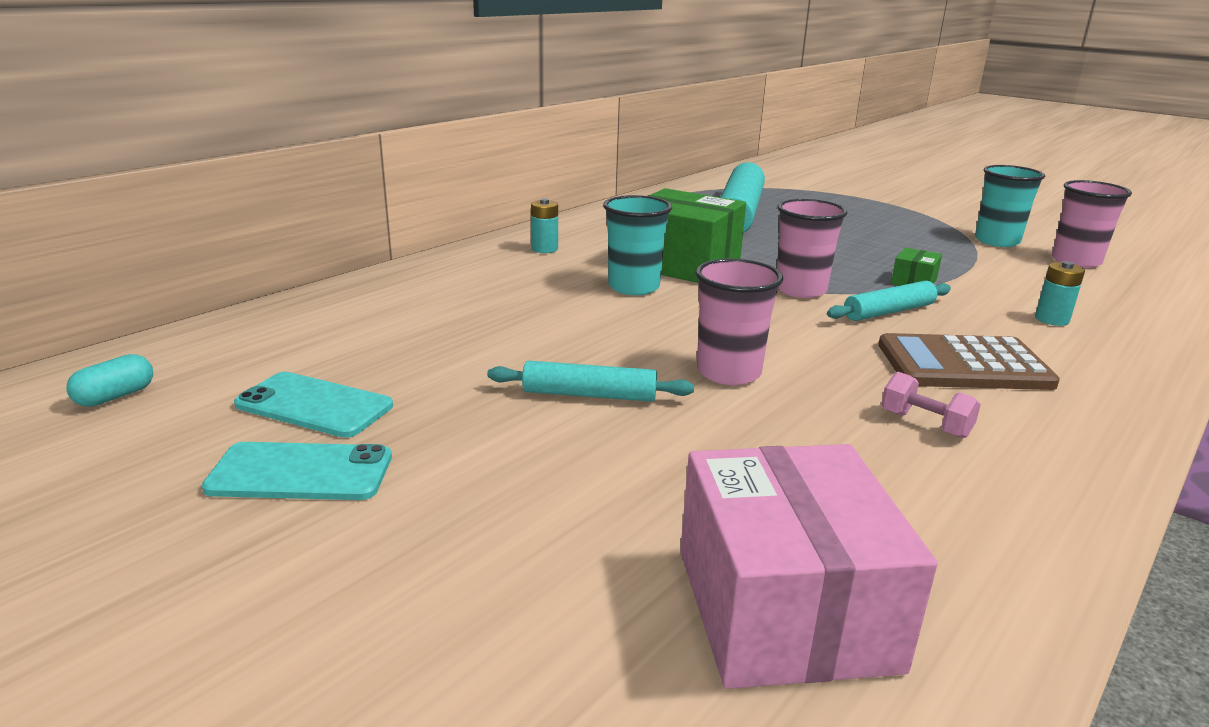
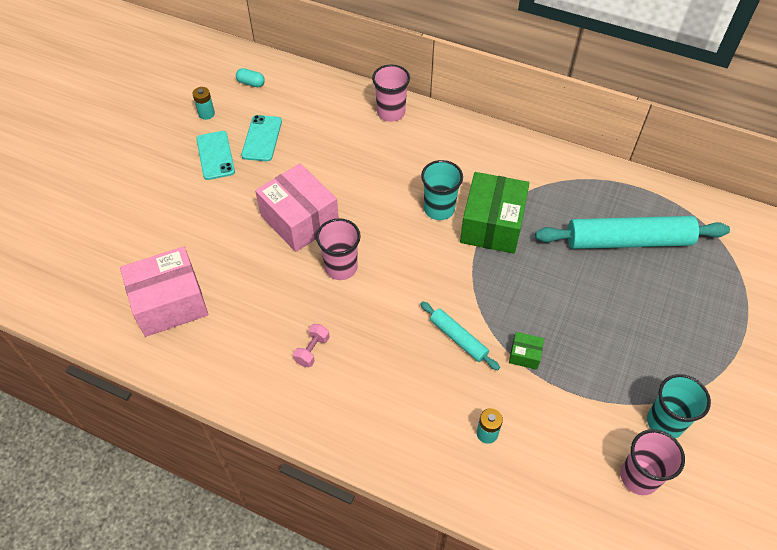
camera: 75 degrees right, 30 degrees up
turquoise rolling pin [487,361,694,402] -> pink box [255,163,339,252]
turquoise battery [531,198,558,253] -> turquoise battery moved to [193,87,215,120]
pink cup [777,199,847,298] -> pink cup moved to [372,65,410,122]
brown calculator [878,333,1060,390] -> none

